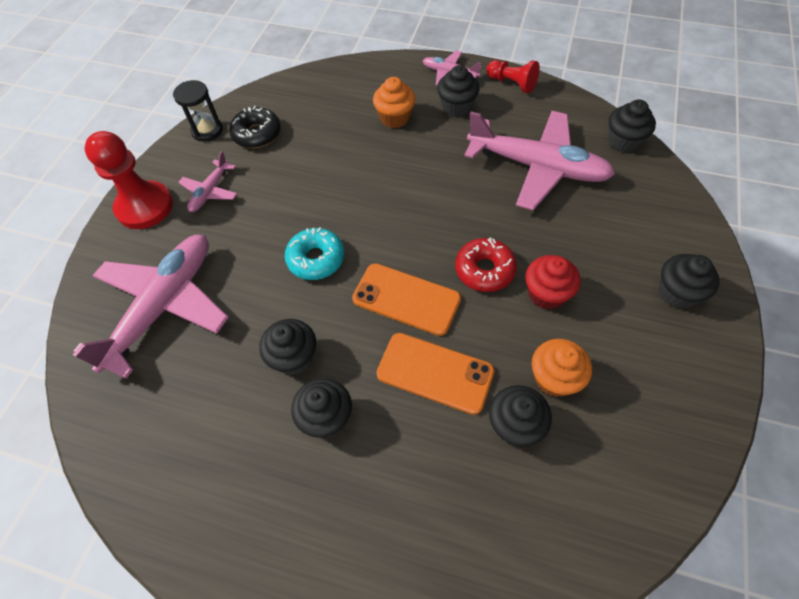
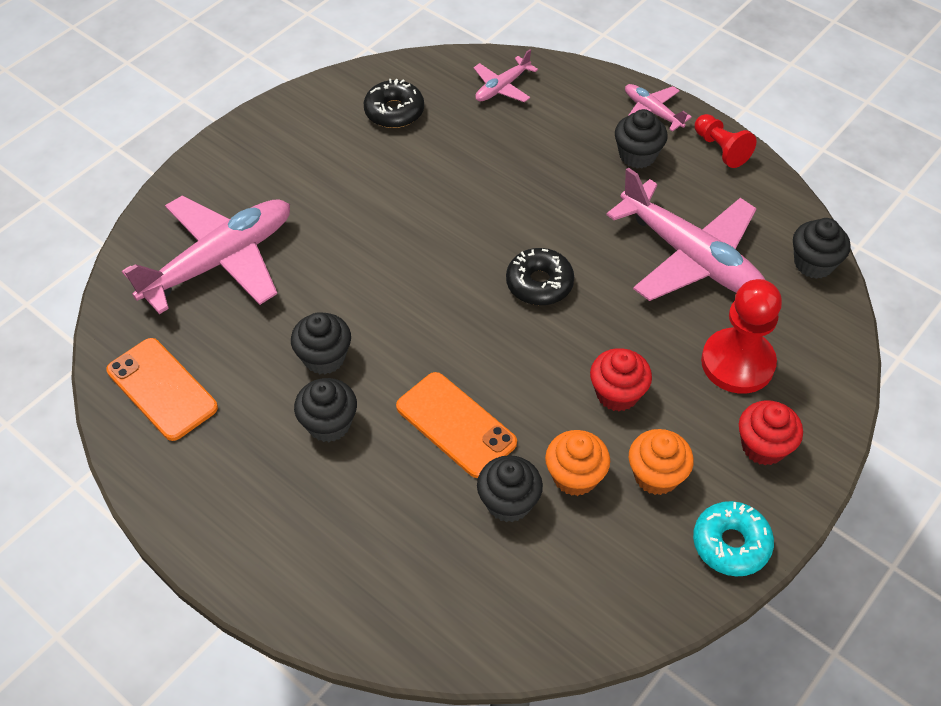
camera: 20 degrees right, 5 degrees down
red pawn [84,131,173,229] -> red pawn moved to [701,279,782,394]
black hourglass [173,80,223,142] -> none
pink plane [178,151,237,212] -> pink plane moved to [474,50,538,102]
turquoise donut [285,228,344,280] -> turquoise donut moved to [693,501,774,576]
orange phone [352,263,461,336] -> orange phone moved to [106,338,218,441]
orange cupcake [373,77,416,128] -> orange cupcake moved to [629,429,694,495]
red donut [455,238,517,292] -> none
black cupcake [659,254,720,309] -> red cupcake [739,400,803,465]
none -> black donut [506,248,574,305]

